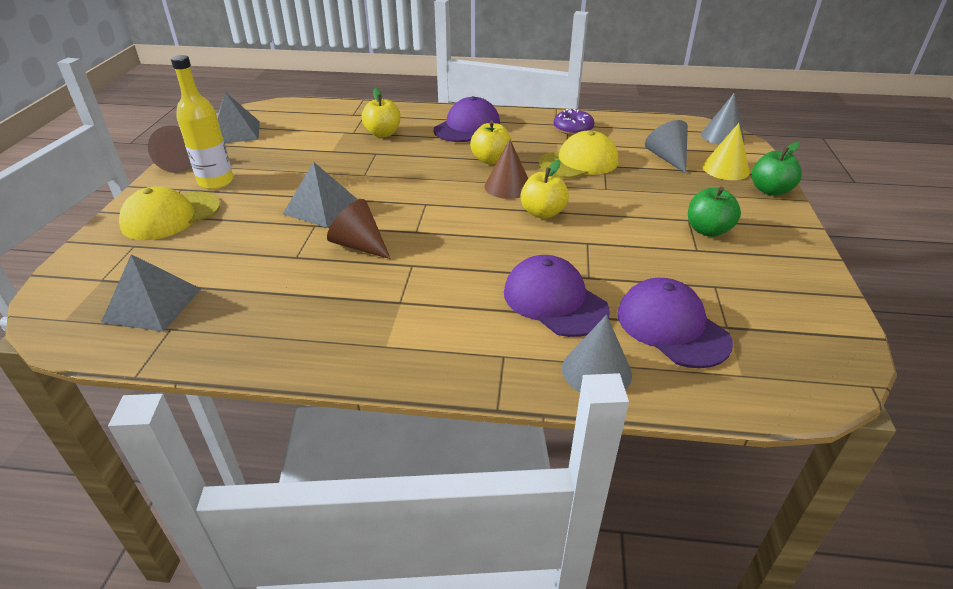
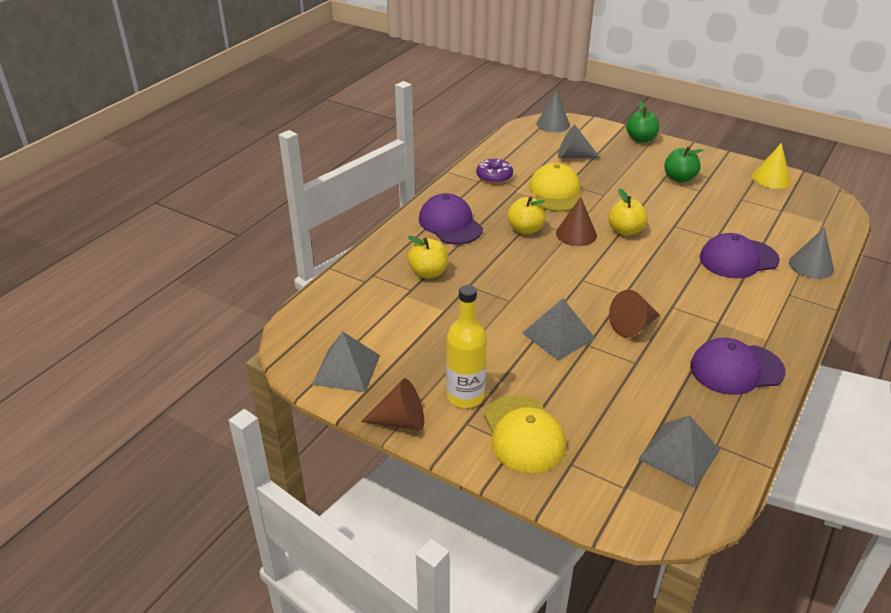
camera: 65 degrees left, 0 degrees up
purple cap [617,278,733,368] -> purple cap moved to [690,338,786,395]
yellow cone [702,123,750,180] -> yellow cone moved to [752,143,791,189]

